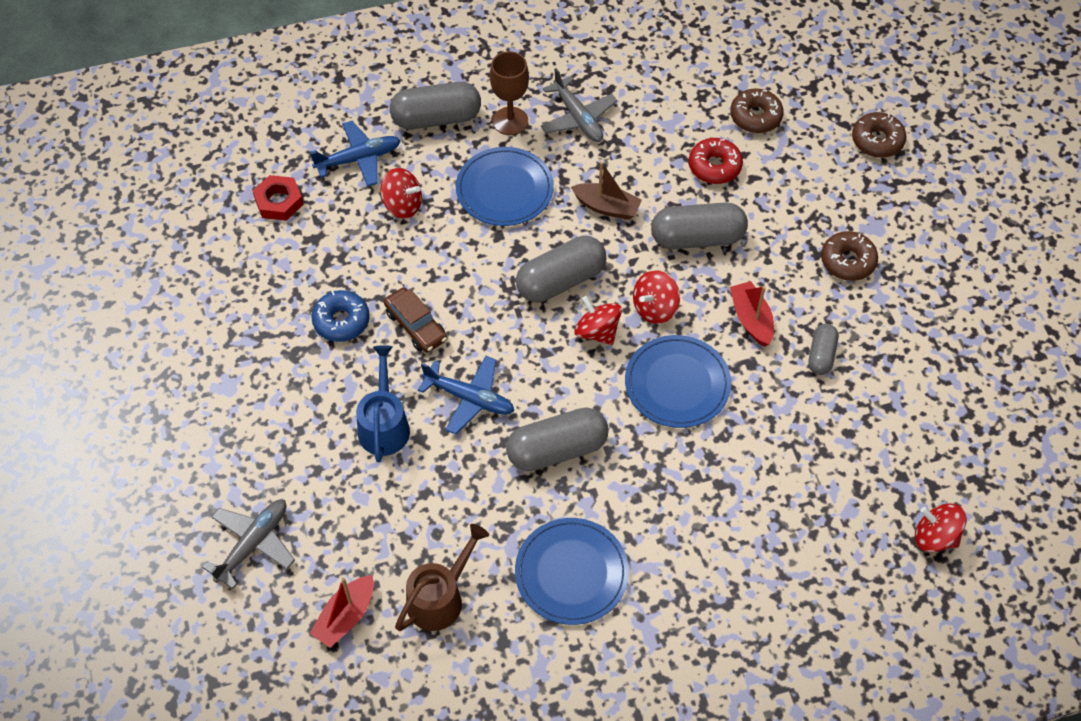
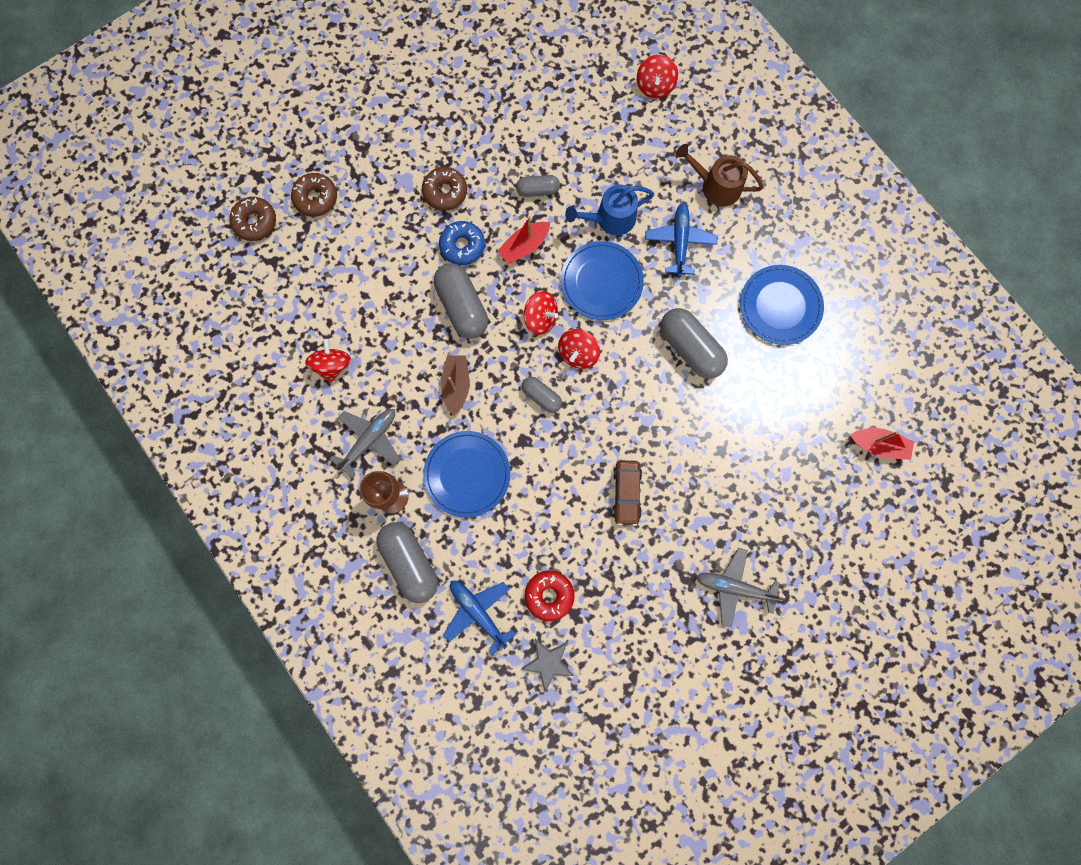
camera: 110 degrees left, 20 degrees up
grey plane [202,500,295,589] -> grey plane moved to [696,548,785,627]
red nut [253,175,303,221] -> grey star [521,638,574,692]
blue donut [311,290,370,342] -> blue donut moved to [439,221,485,266]
blue watering can [356,345,410,462] -> blue watering can moved to [565,185,654,235]
red spinning top [381,168,422,219] -> red spinning top moved to [305,339,351,383]
brown car [384,287,447,353] -> brown car turned 150 degrees clockwise [612,460,642,526]
brown watering can [395,524,489,631] -> brown watering can moved to [676,144,764,207]
blue plane [418,356,514,435] -> blue plane moved to [645,203,717,277]
grey capsule [516,236,607,302] -> grey capsule [522,377,562,413], size x0.56
red donut [689,138,743,184] -> red donut moved to [525,570,575,621]
brown donut [730,88,784,133] -> brown donut moved to [229,197,276,241]

